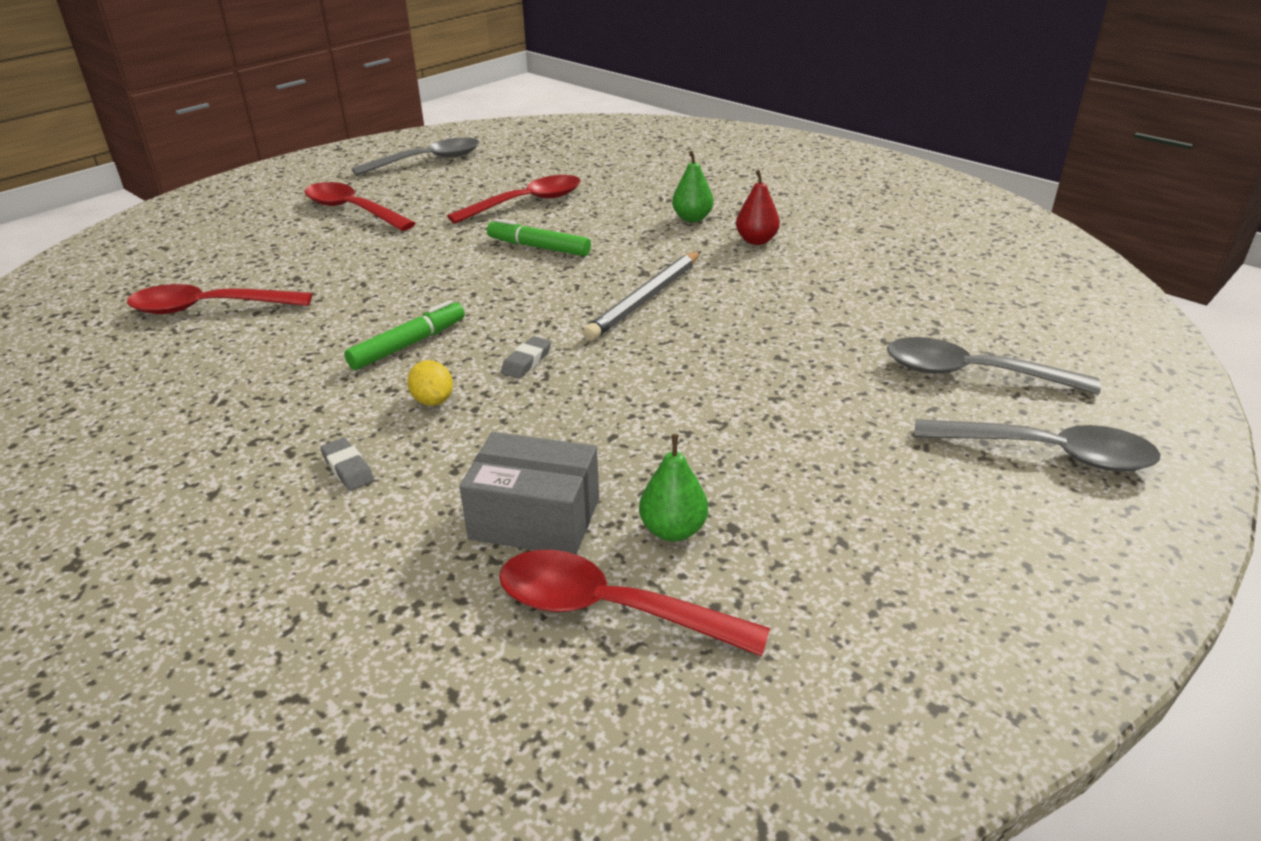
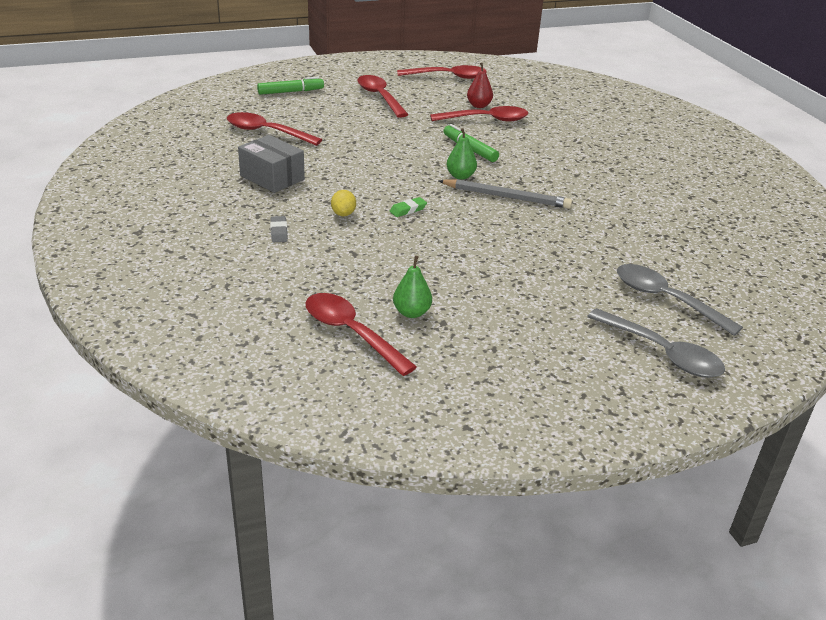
camera: 25 degrees right, 0 degrees up
green marker [344,300,465,370] -> green marker moved to [257,77,324,95]
grey spoon [352,137,480,176] -> red spoon [397,65,487,79]
grey box [459,432,599,555] -> grey box moved to [238,135,305,193]
grey eraser [501,336,551,378] -> green eraser [390,197,427,217]
grey pencil [583,251,701,340] -> grey pencil turned 135 degrees counterclockwise [438,179,572,209]
green pear [672,151,713,222] -> green pear moved to [446,128,477,180]
red pear [736,170,780,245] -> red pear moved to [467,62,493,108]

